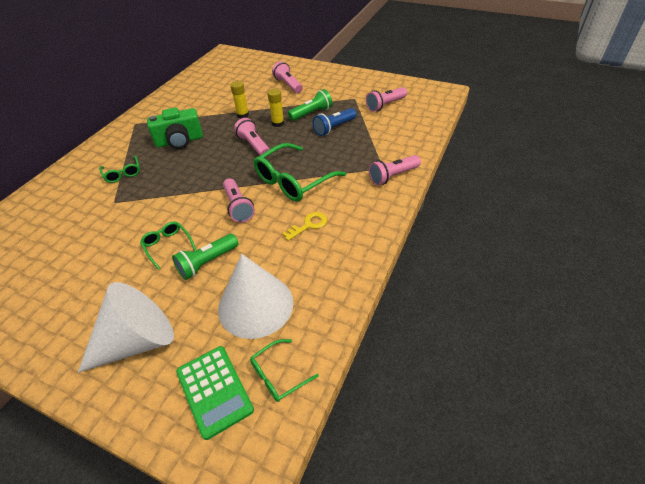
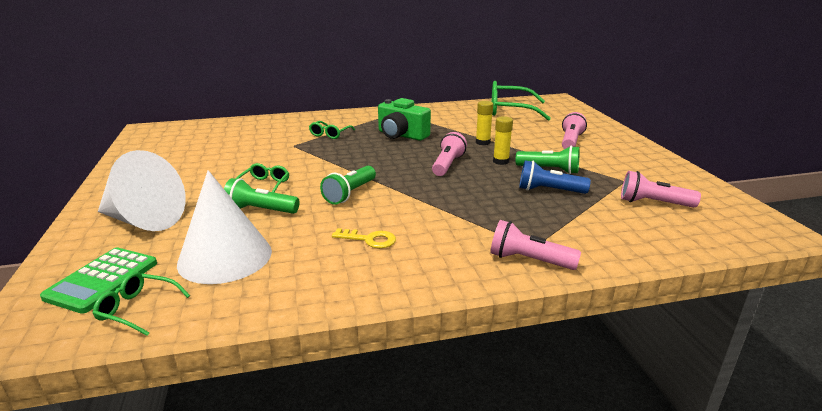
camera: 50 degrees right, 20 degrees down
pink flashlight [223,179,255,223] -> green flashlight [320,166,376,205]
green glasses [254,143,346,202] -> green glasses moved to [492,81,551,121]

